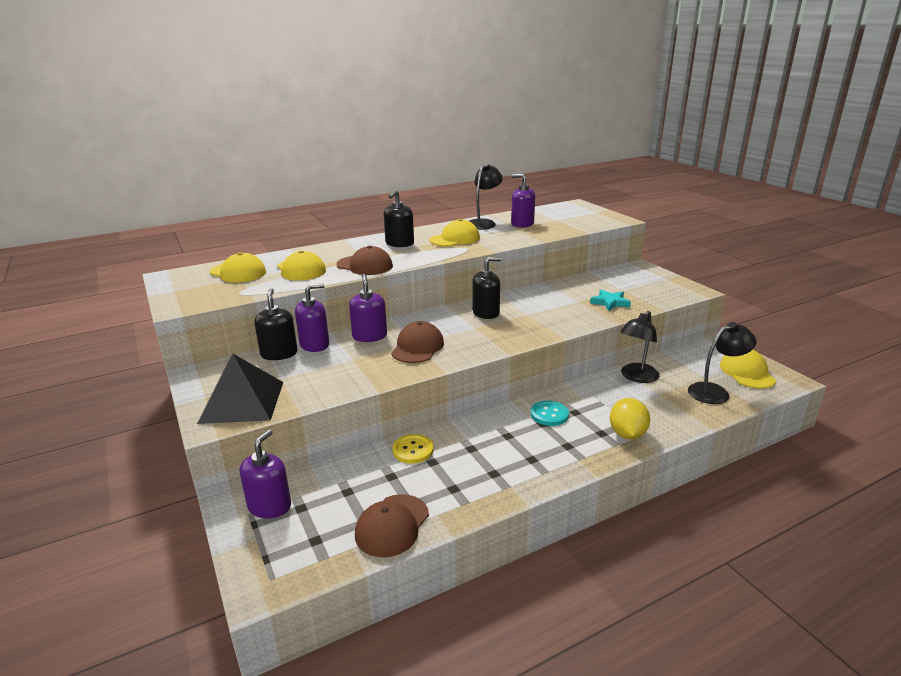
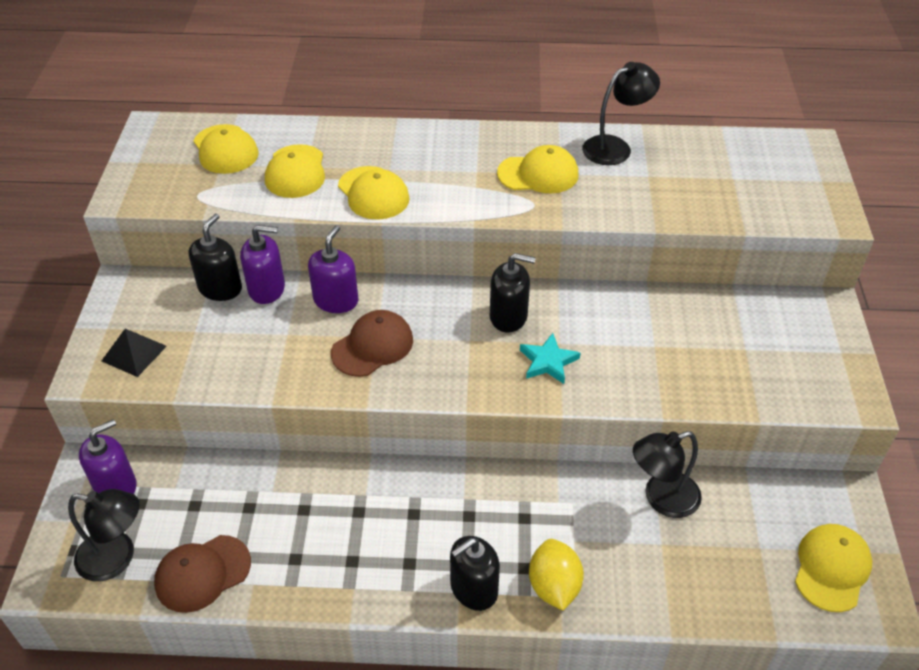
camera: 30 degrees right, 20 degrees up
black pyramid [197,353,283,424] -> black pyramid [102,329,167,377], size x0.56
brown cap [336,246,393,275] -> yellow cap [338,166,410,220]
black soap dispenser [384,190,414,247] -> black soap dispenser moved to [450,536,500,611]
yellow button [392,434,433,464] -> none
purple soap dispenser [511,173,535,228] -> none
turquoise button [531,401,569,426] -> none
turquoise star [590,290,631,311] -> turquoise star moved to [520,333,581,384]
yellow lemon [610,398,650,439] -> yellow lemon turned 45 degrees counterclockwise [529,539,584,611]
black lamp [688,322,756,404] -> black lamp moved to [68,489,140,582]

